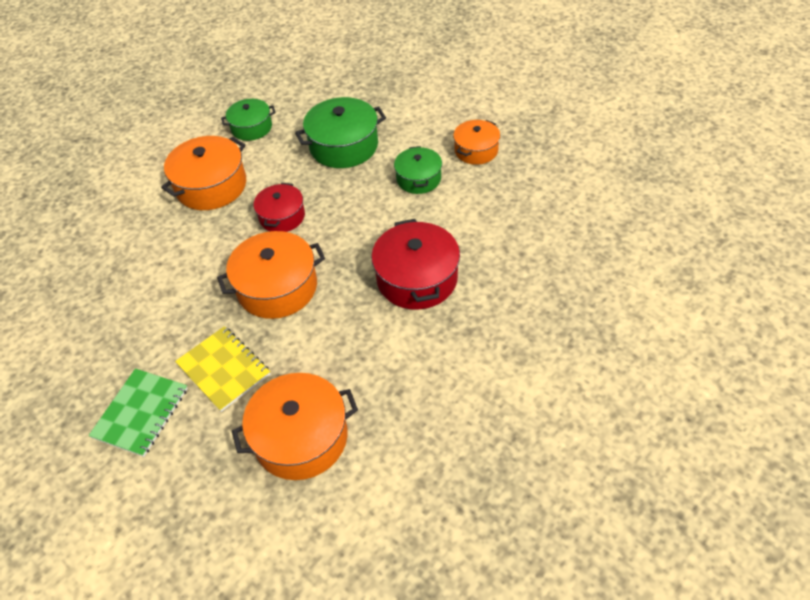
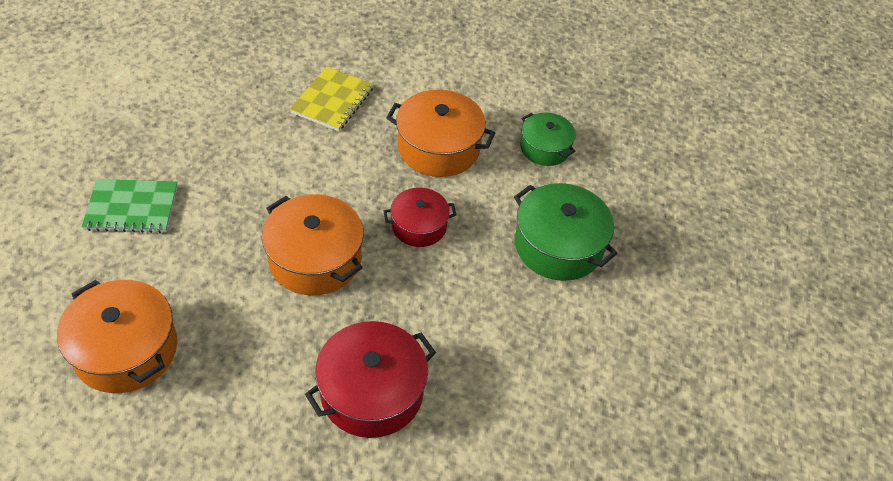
camera: 60 degrees right, 0 degrees up
yellow notebook [175,326,270,412] -> yellow notebook moved to [290,66,374,131]
green pot [394,146,442,194] -> none
orange pot [453,120,500,165] -> none

